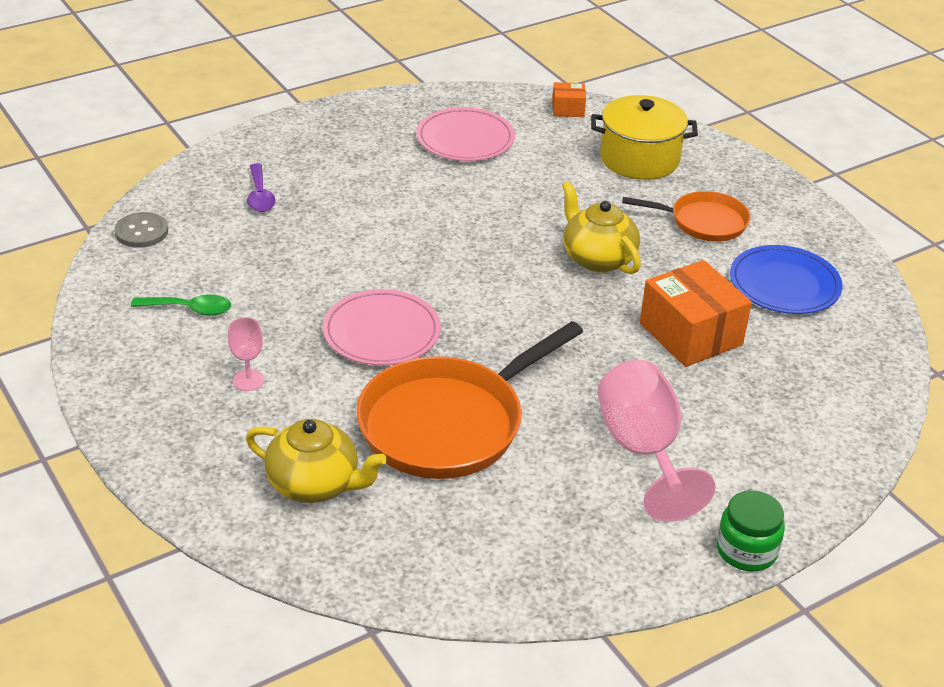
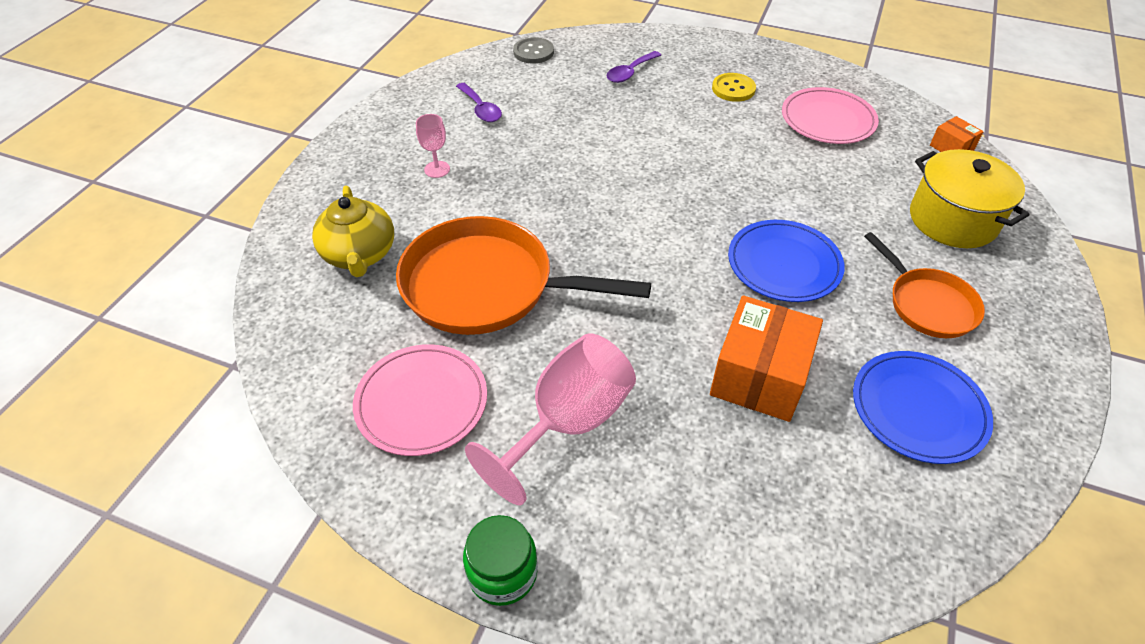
camera: 55 degrees right, 10 degrees up
green spoon [131,295,231,316] -> purple spoon [456,83,502,122]
pink plate [323,289,441,365] -> pink plate moved to [353,344,487,456]
yellow teapot [562,181,641,274] -> blue plate [728,220,845,302]
none -> yellow button [712,73,756,102]

